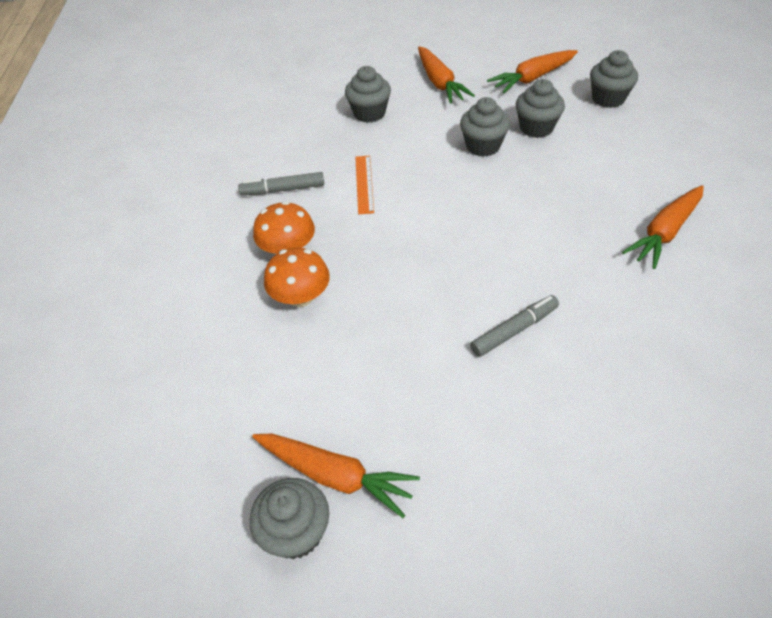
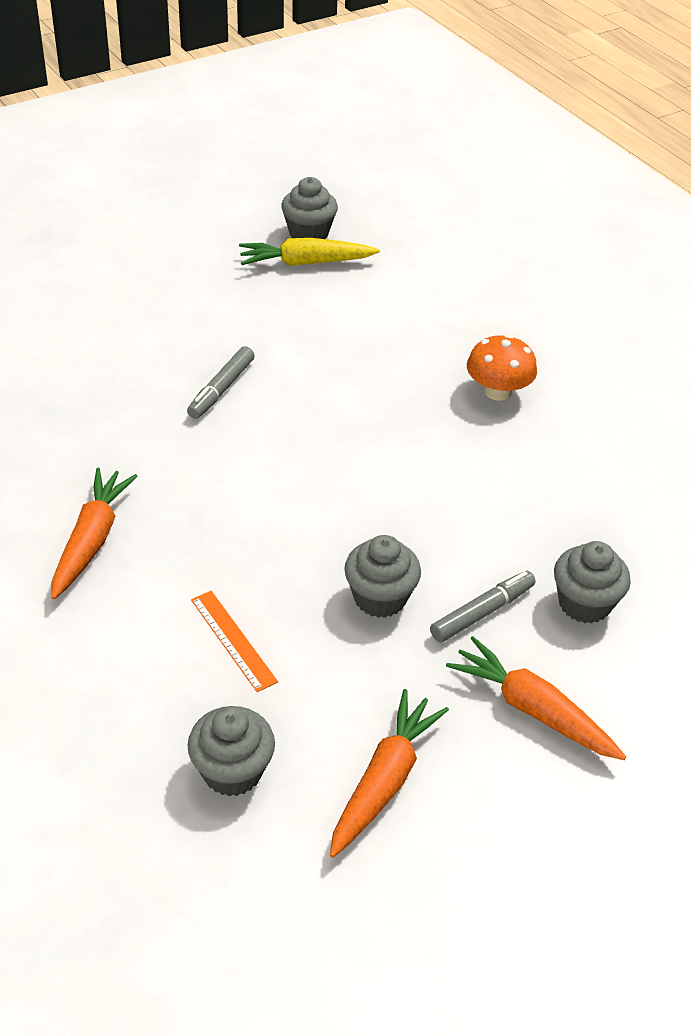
camera: 145 degrees right, 5 degrees down
grey marker [238,172,324,195] -> grey marker moved to [430,571,536,643]
orange carrot [252,434,420,518] -> yellow carrot [239,238,380,266]
orange mushroom [264,247,330,307] -> none
orange ruler [355,156,374,214] -> orange ruler moved to [191,591,278,692]
grey cupcake [516,79,565,138] -> none

